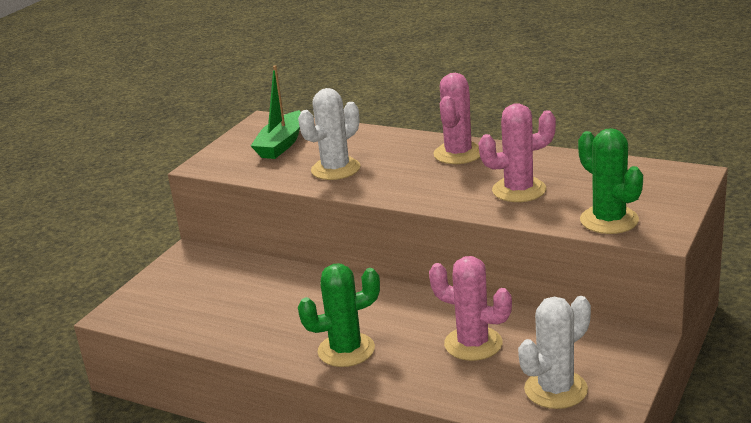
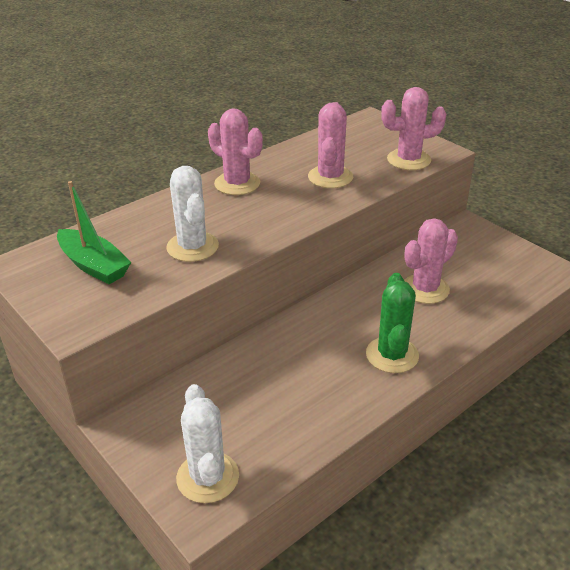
camera: 70 degrees left, 10 degrees up
white cactus [518,296,591,409] -> white cactus moved to [176,384,239,503]
green cactus [578,128,643,234] -> pink cactus [381,87,446,170]

